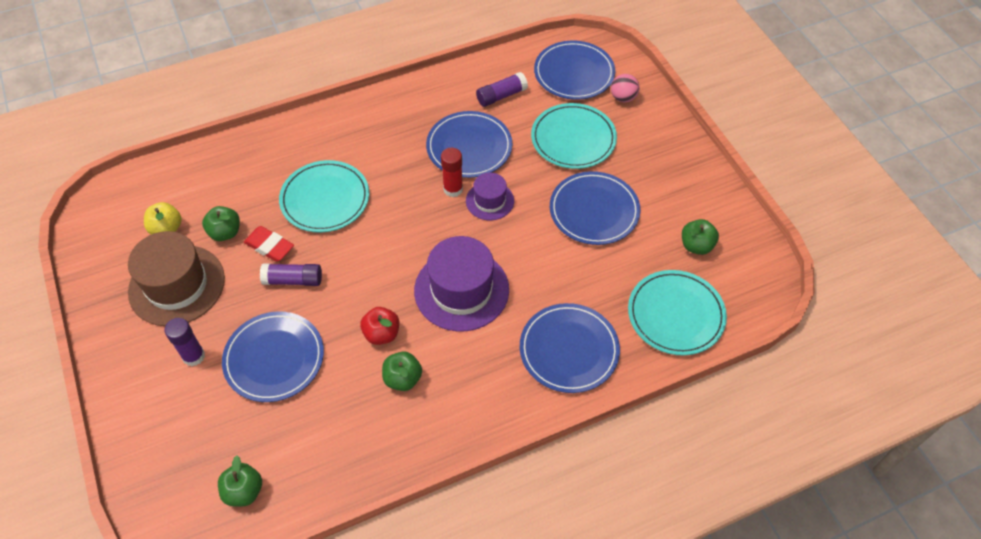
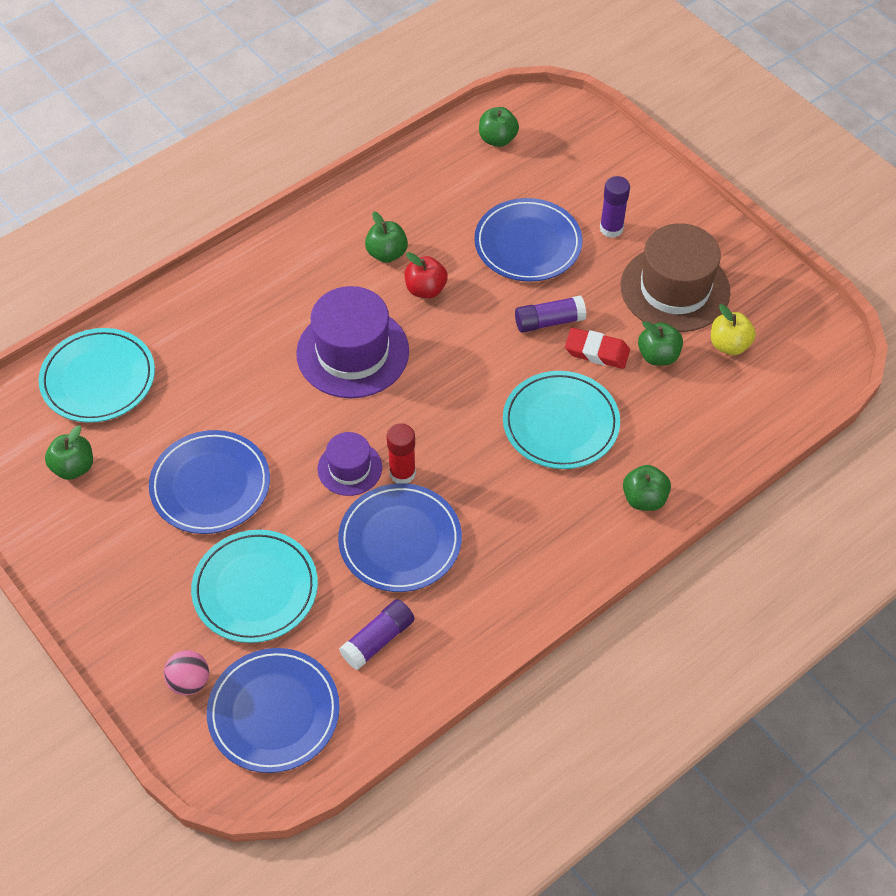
camera: 165 degrees right, 0 degrees up
blue plate [520,303,620,393] -> none
none -> green apple [623,465,671,511]

